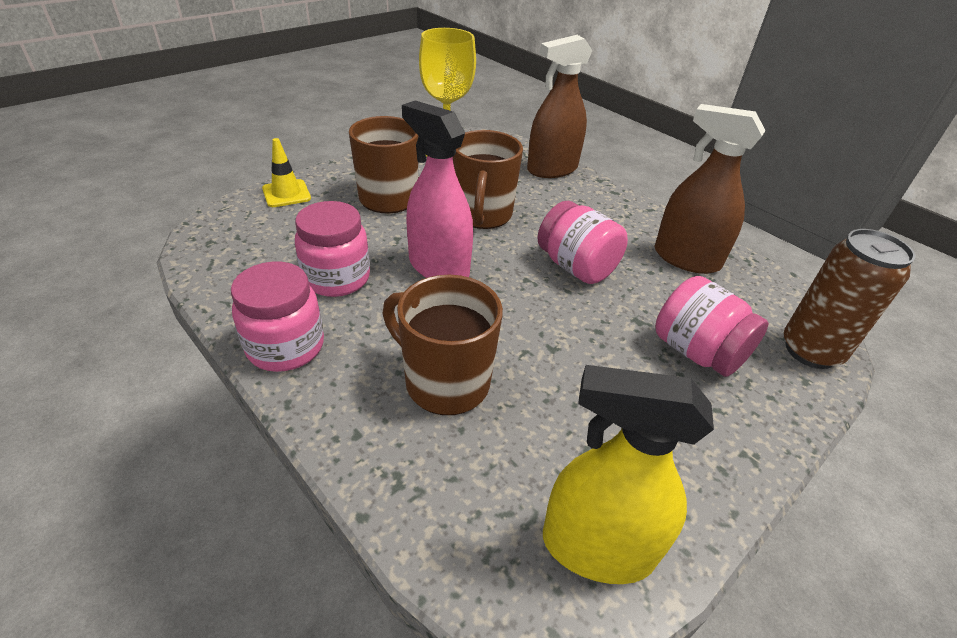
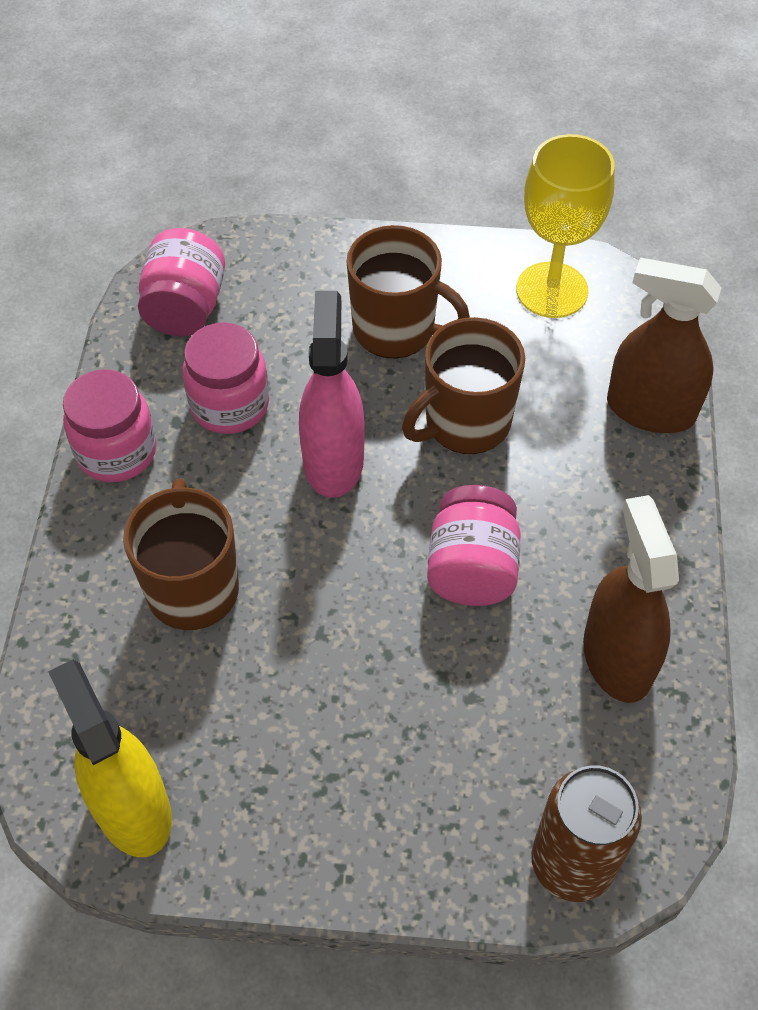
camera: 50 degrees right, 15 degrees up
yellow traffic cone [262,138,311,207] -> none
pink jar [655,276,769,377] -> pink jar moved to [138,228,225,336]

